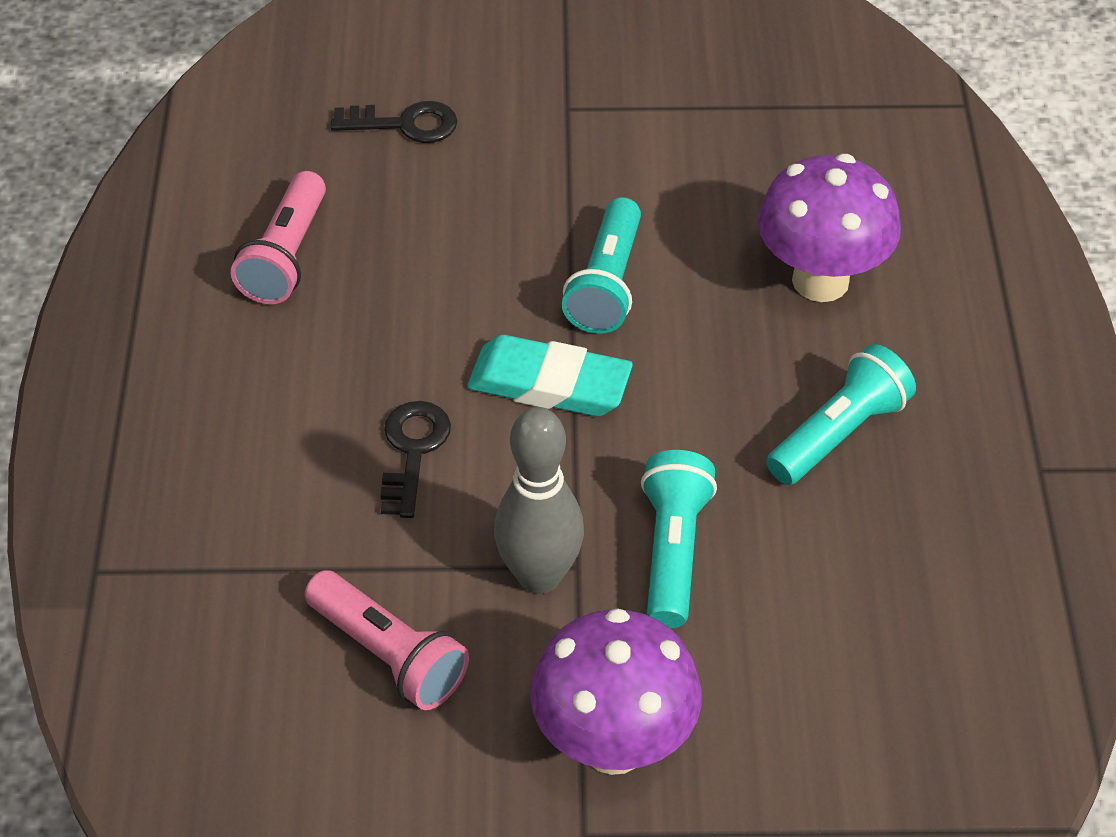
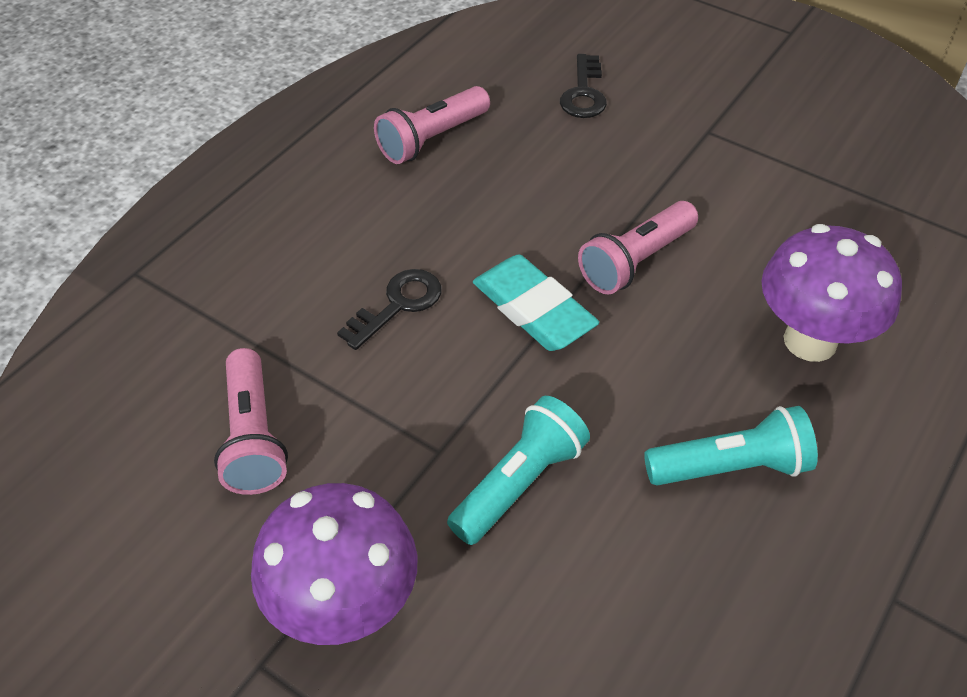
camera: 35 degrees right, 0 degrees up
black key [330,101,457,143] -> black key turned 60 degrees clockwise [560,54,607,118]
grey bowling pin [494,407,584,594] -> none
turquoise flashlight [562,197,641,334] -> pink flashlight [578,201,698,295]

